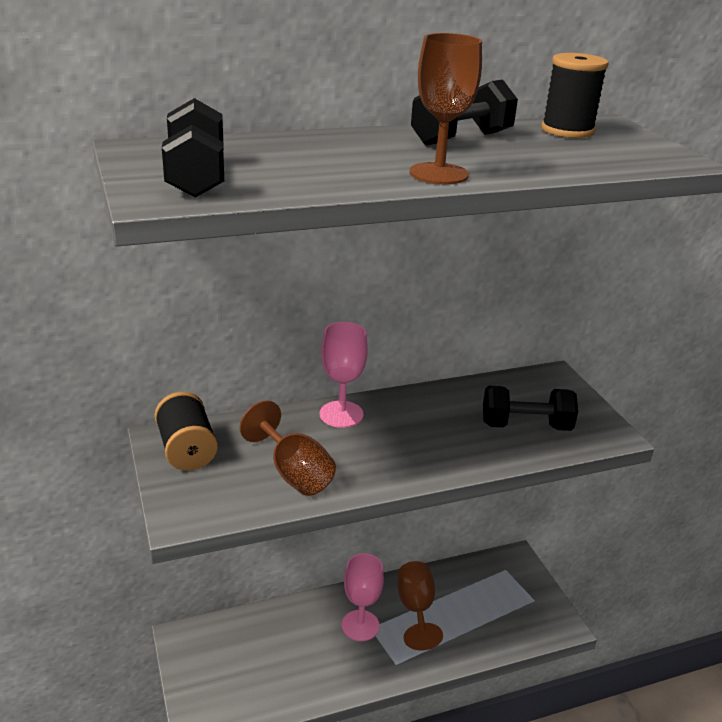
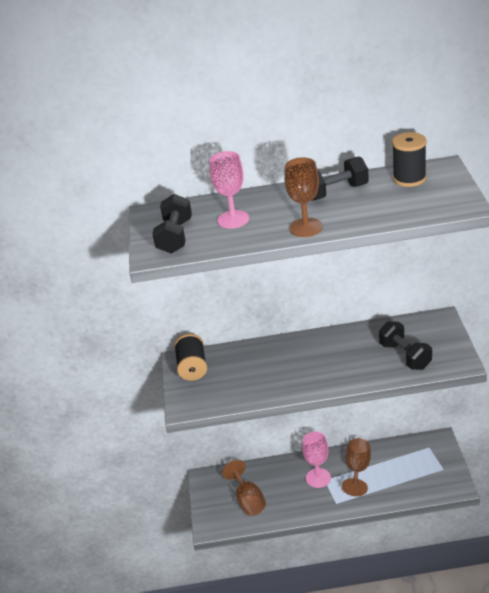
camera: 20 degrees right, 5 degrees up
brown goblet [240,400,336,496] -> brown goblet moved to [222,460,266,516]
pink goblet [320,322,368,428] -> pink goblet moved to [210,151,249,229]
black dumbbell [483,386,578,431] -> black dumbbell turned 45 degrees clockwise [379,321,432,370]

